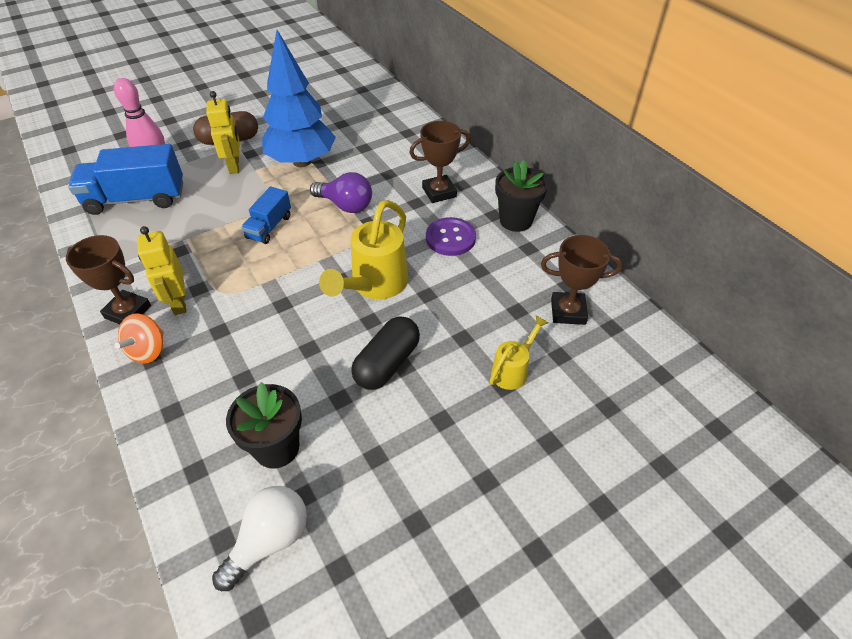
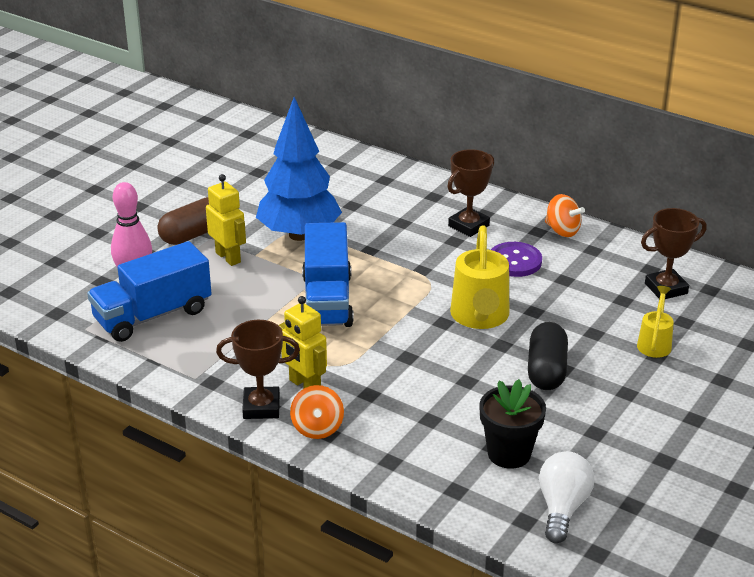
camera: 25 degrees left, 15 degrees down
blue truck [241,186,291,244] -> blue truck [302,222,354,327], size x1.79
purple light bulb [310,172,372,213] -> none
black flower pot [495,160,548,232] -> orange spinning top [545,194,585,237]

